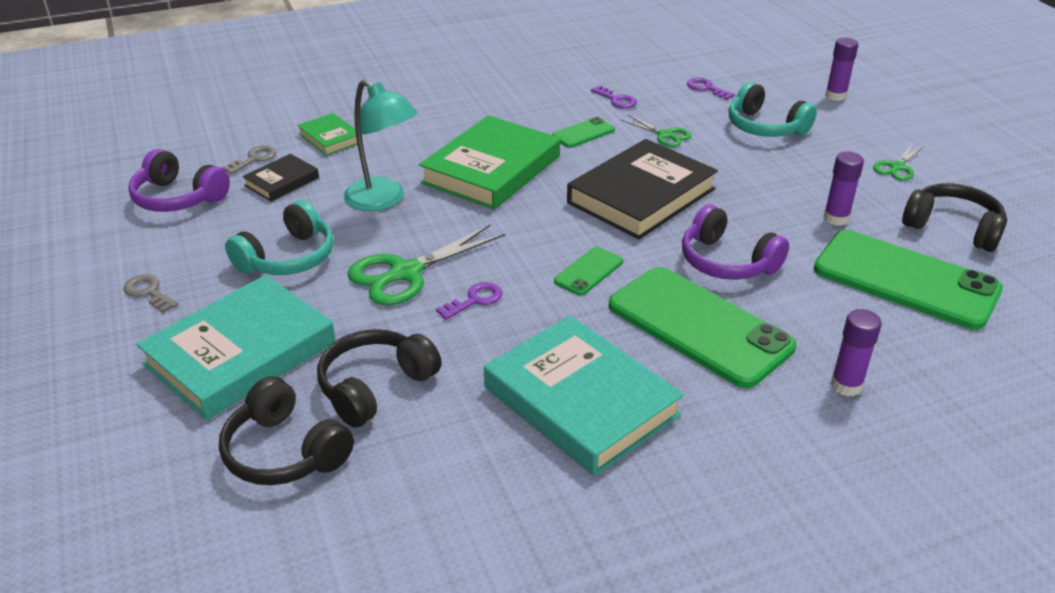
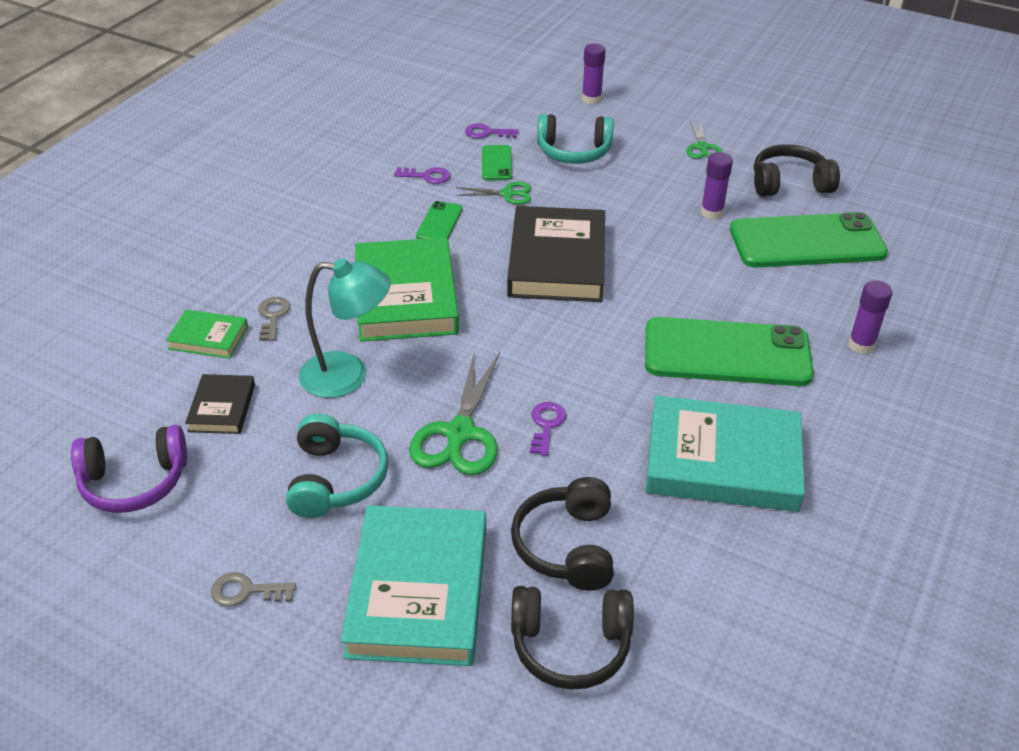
camera: 40 degrees left, 5 degrees up
grey key [222,145,277,174] -> grey key moved to [258,297,290,341]
green phone [554,247,623,296] -> green phone moved to [482,145,512,180]
purple headphones [682,205,789,280] -> none

